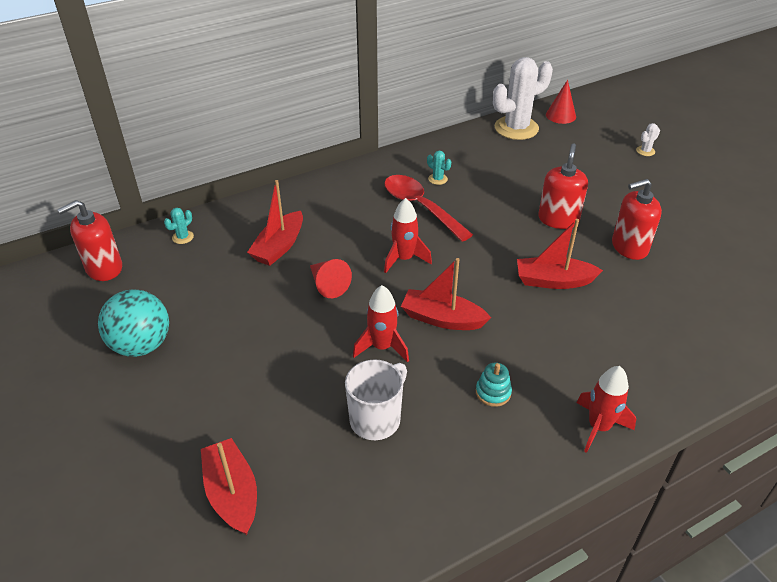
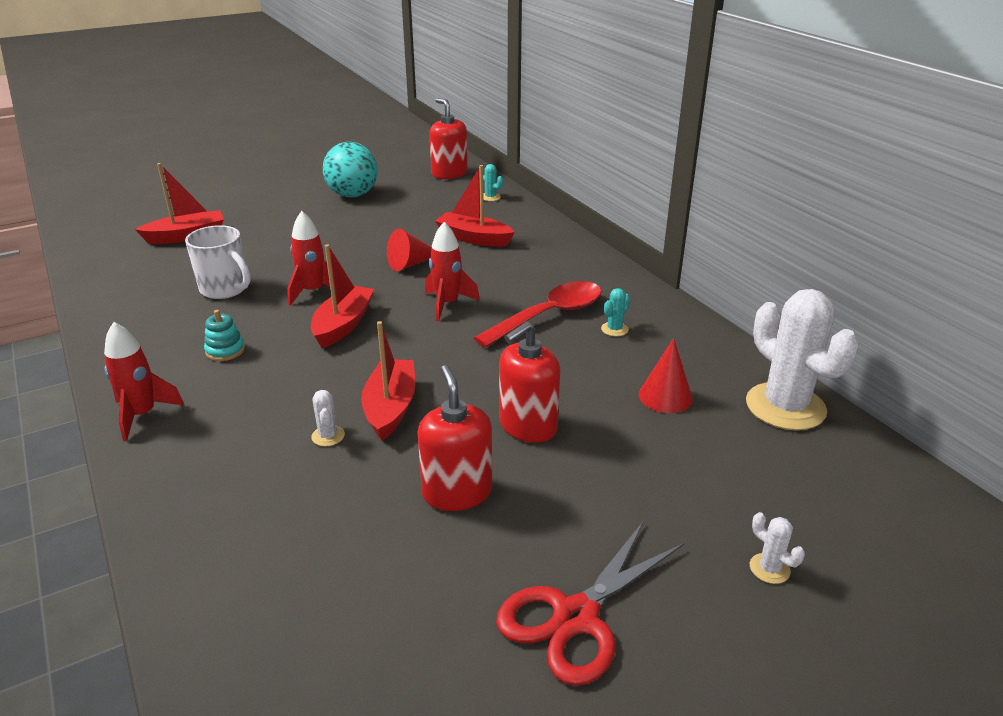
camera: 90 degrees right, 10 degrees down
red soap dispenser [538,143,588,229] -> red soap dispenser turned 120 degrees clockwise [499,321,560,443]
red cone [546,80,576,124] -> red cone moved to [639,338,693,413]
none -> white cactus [311,390,345,446]
none -> red scissors [496,520,684,686]

